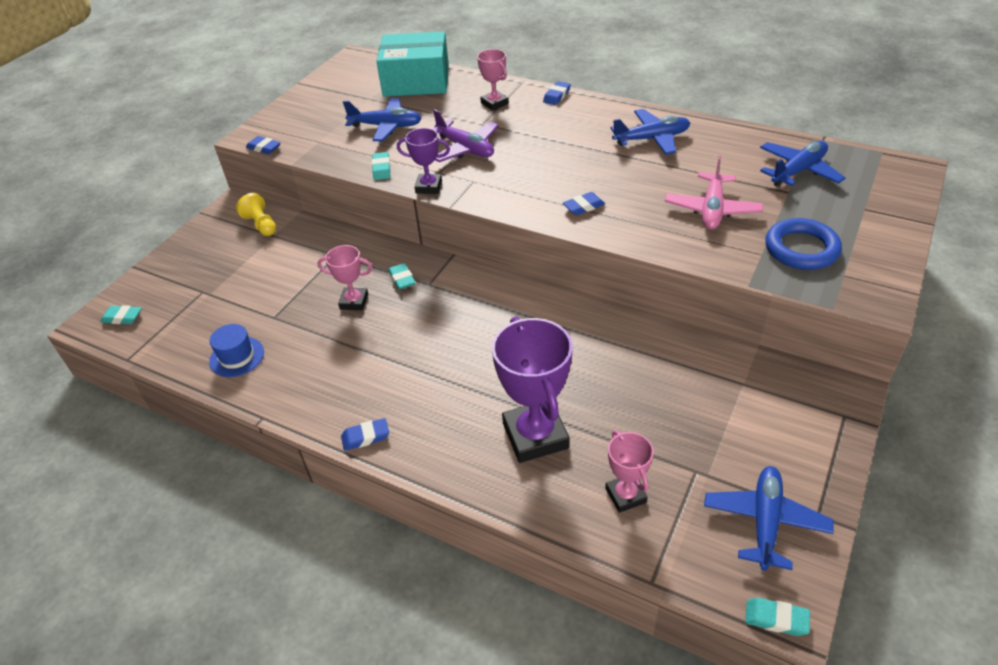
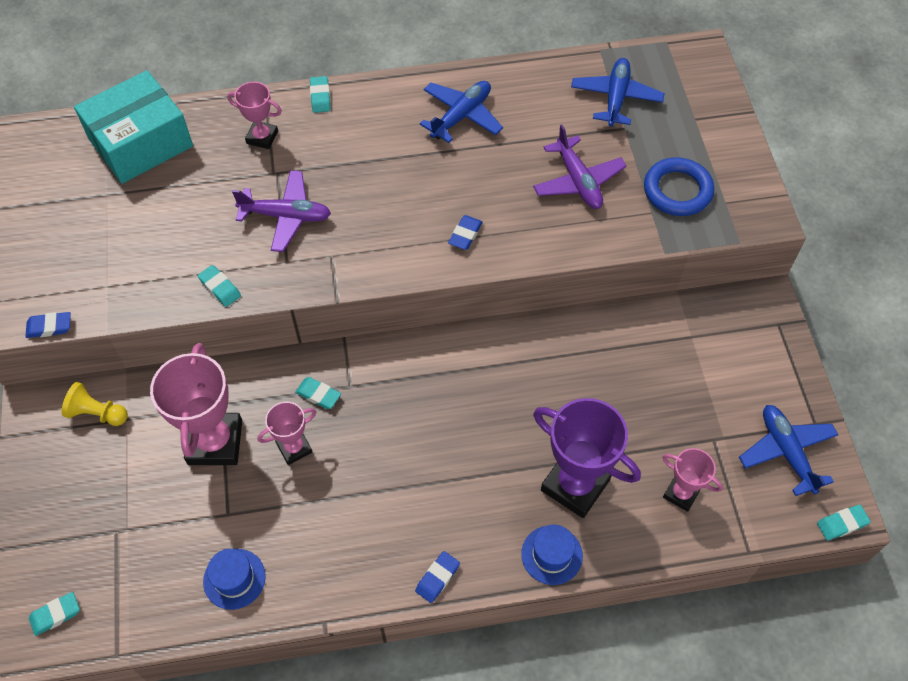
camera: 40 degrees left, 15 degrees up
blue plane [343,98,422,141] -> none
purple trophy [397,128,450,194] -> none
blue eraser [543,81,571,105] -> turquoise eraser [310,76,331,113]
pink plane [665,156,763,230] -> purple plane [533,125,627,209]
none -> pink trophy [150,343,242,465]
none -> blue hat [521,525,583,585]

